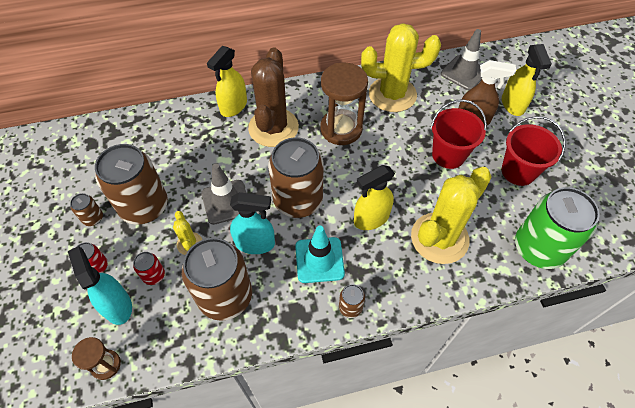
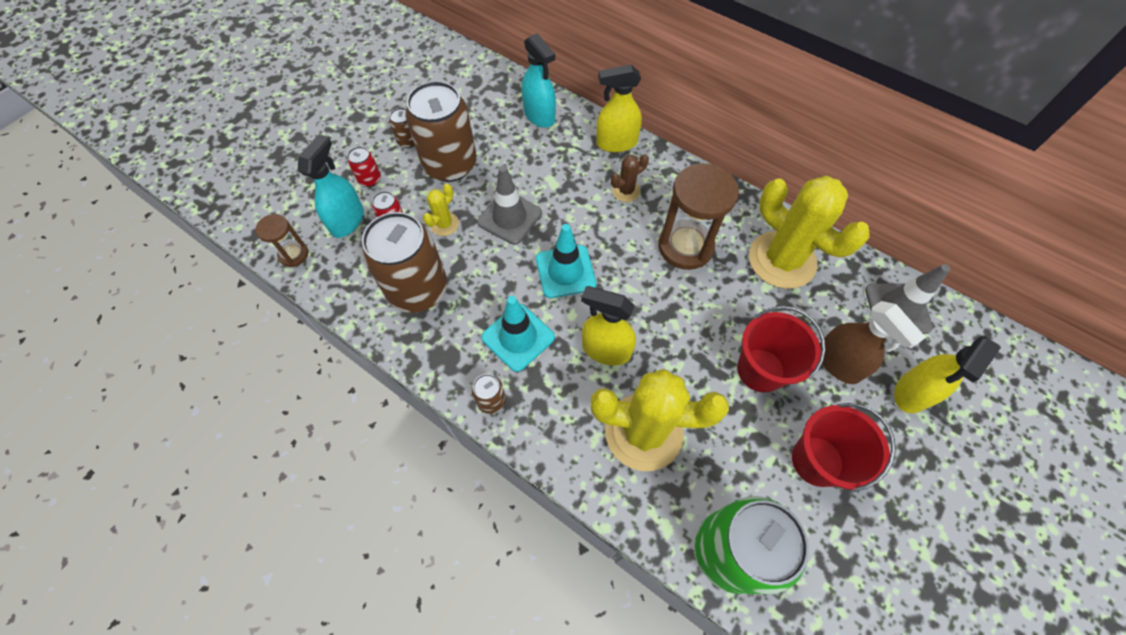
camera: 50 degrees right, 5 degrees up
turquoise spray bottle [230,192,275,254] -> turquoise spray bottle moved to [522,33,556,128]
brown cactus [248,47,299,147] -> brown cactus [611,154,649,202], size x0.45
brown can [268,137,324,218] -> turquoise traffic cone [536,224,596,298]

